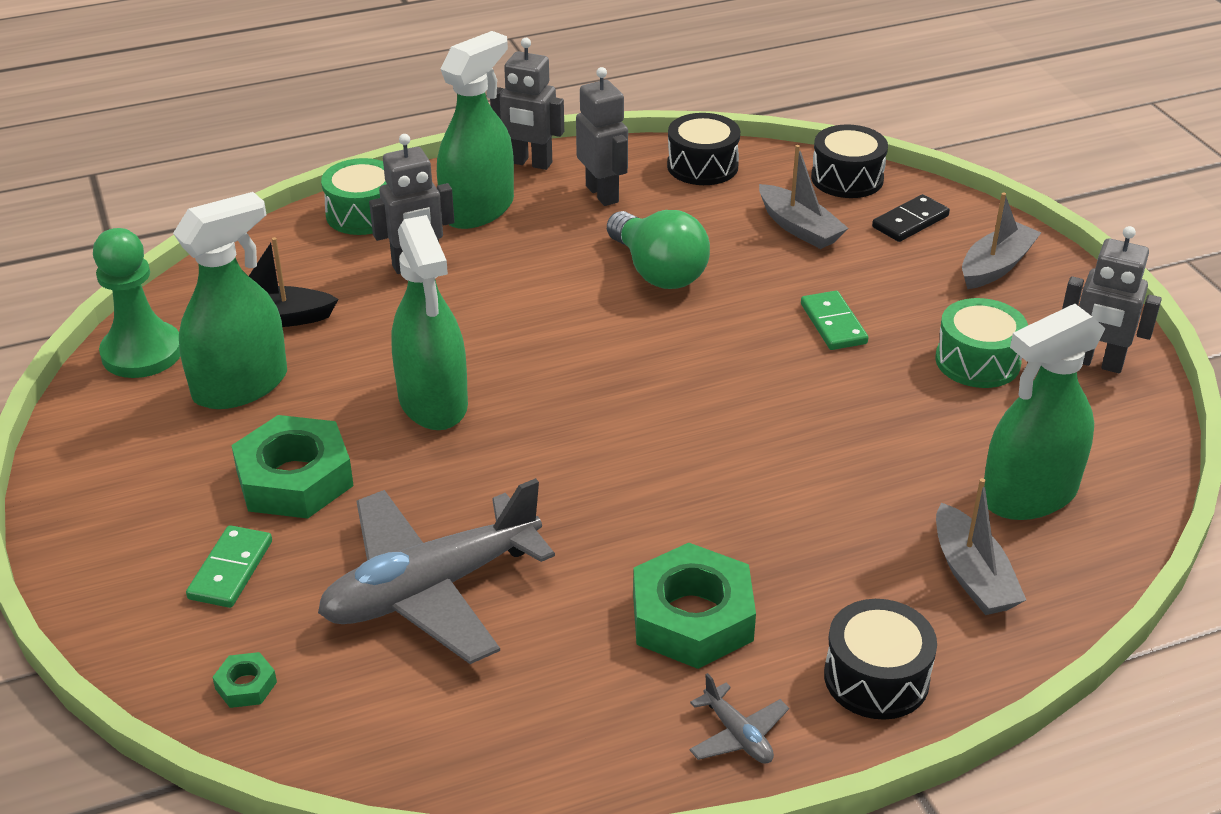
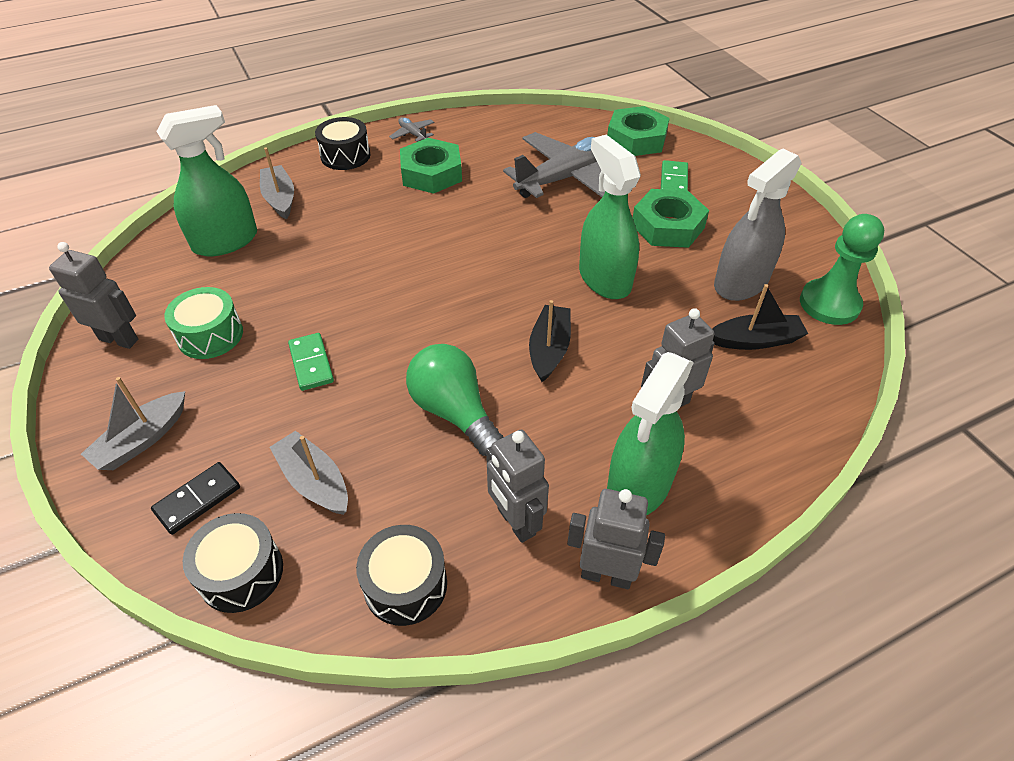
camera: 175 degrees right, 10 degrees up
green spray bottle [173,192,287,409] -> grey spray bottle [714,149,802,301]
green nut [212,652,277,708] -> green nut [607,106,670,156], size x2.29
green drum [321,158,387,235] -> none
none -> black boat [529,300,571,382]

